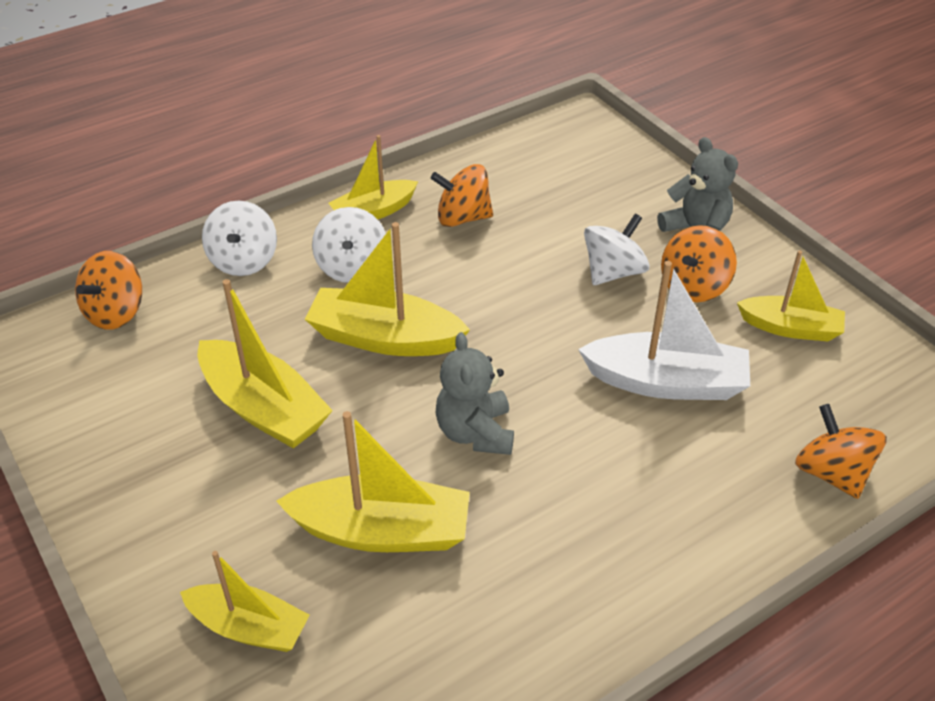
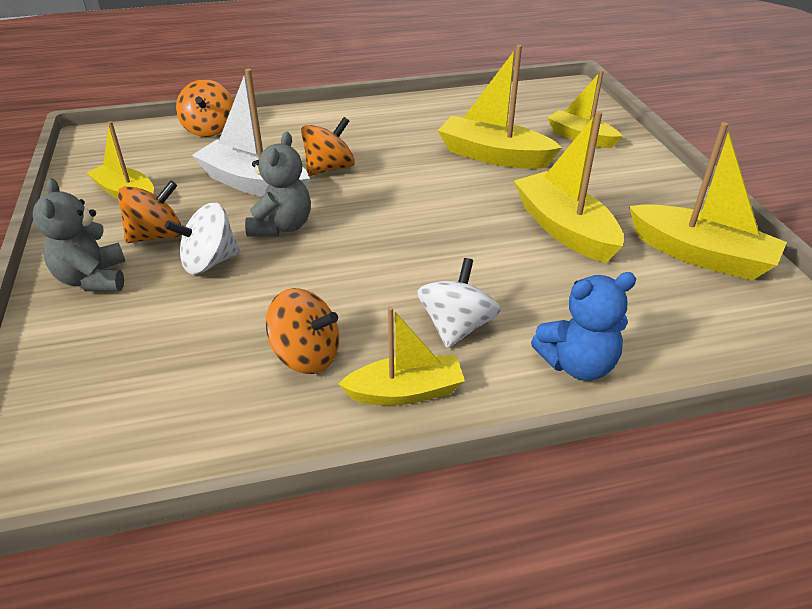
camera: 160 degrees left, 5 degrees down
orange spinning top [75,251,142,330] -> orange spinning top moved to [301,117,355,176]
white spinning top [202,200,277,276] -> blue teddy bear [531,272,636,381]
yellow boat [305,222,470,356] -> yellow boat moved to [629,122,787,280]
grey teddy bear [436,332,514,455] -> grey teddy bear moved to [245,132,311,237]

